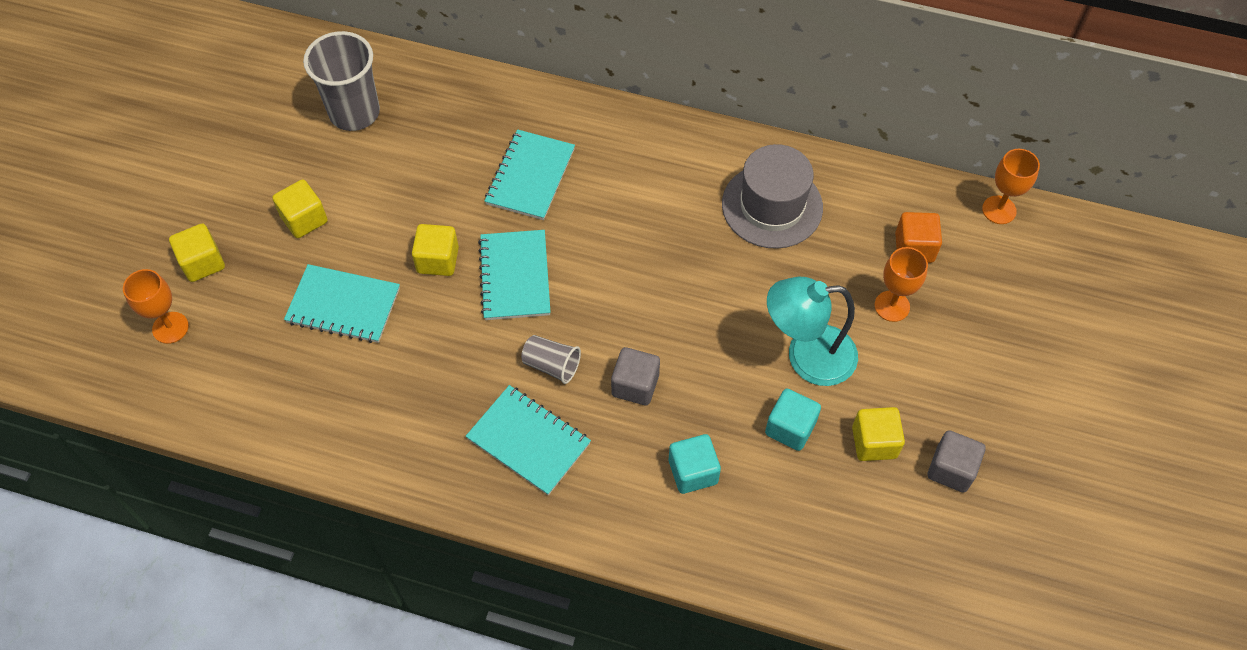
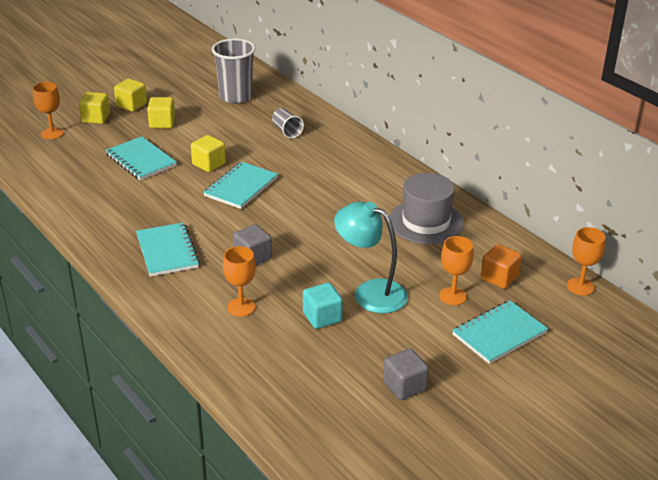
camera: 35 degrees right, 25 degrees down
turquoise notebook [485,129,575,220] -> turquoise notebook moved to [452,301,548,364]
grey cup [521,335,581,384] -> grey cup moved to [272,108,304,138]
turquoise cube [669,434,721,494] -> orange goblet [223,246,256,317]
yellow cube [852,407,905,461] -> yellow cube moved to [114,78,147,112]

